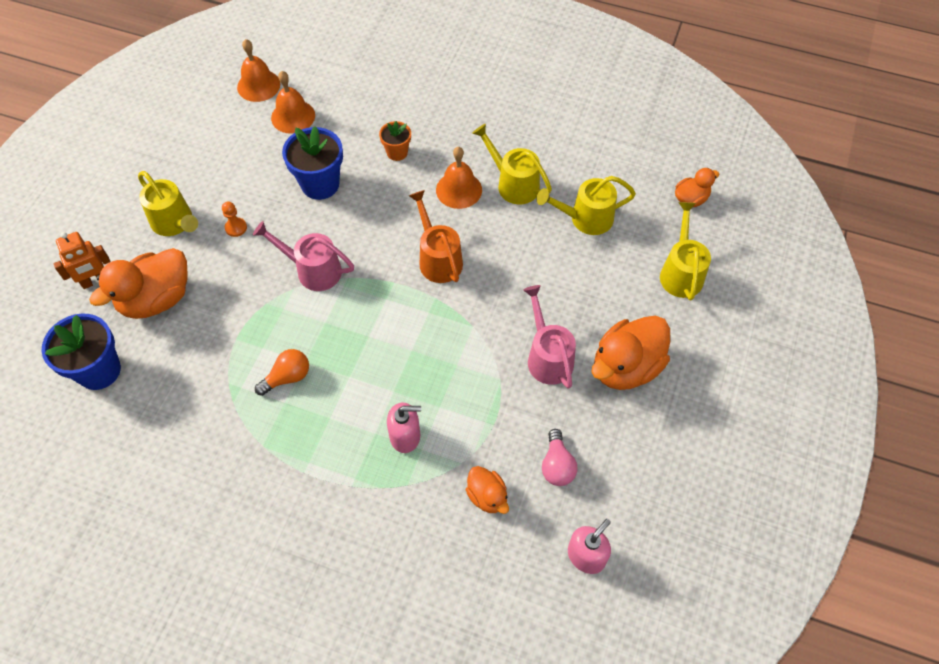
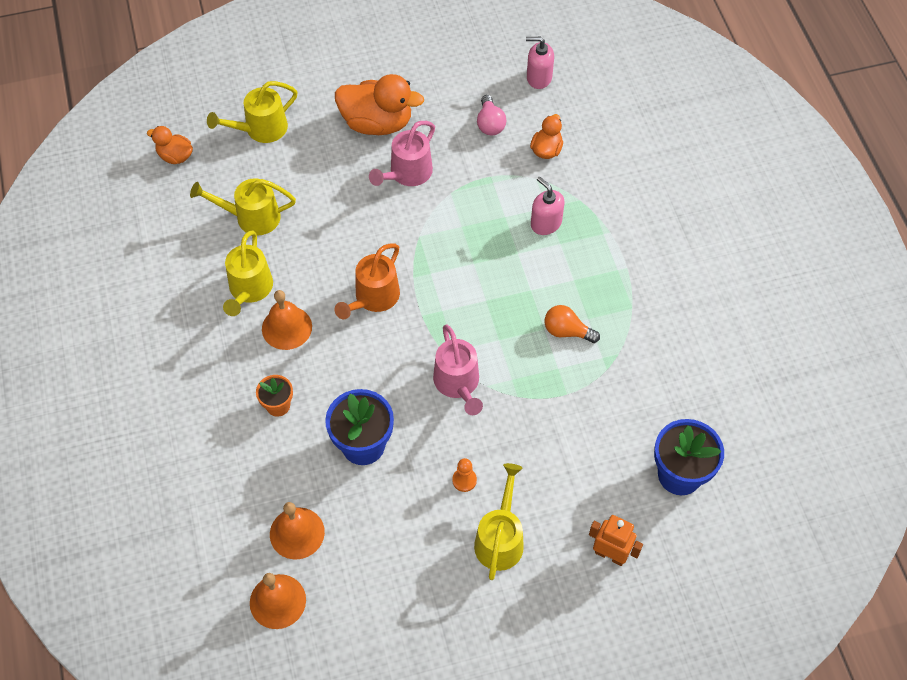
camera: 125 degrees left, 0 degrees up
orange duck [89,248,188,319] -> none
yellow watering can [536,176,636,235] -> yellow watering can turned 135 degrees clockwise [190,178,296,236]
pink light bulb [542,429,578,486] -> pink light bulb turned 120 degrees clockwise [477,95,507,135]

